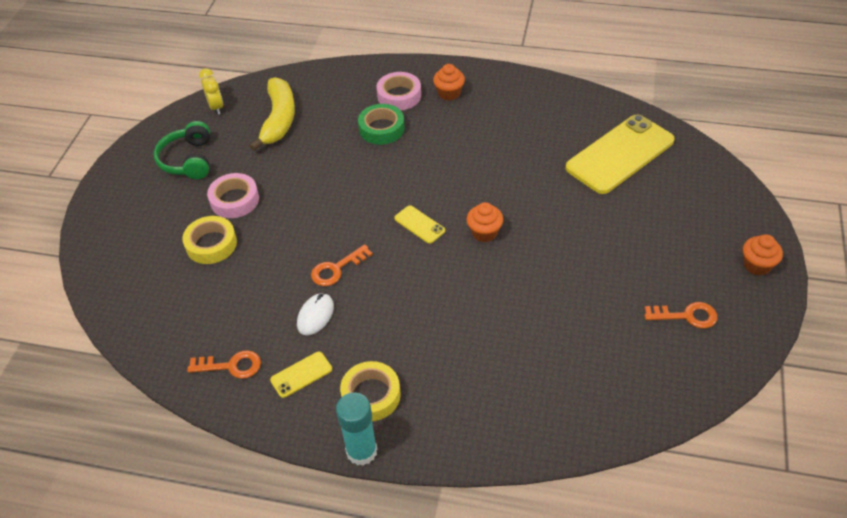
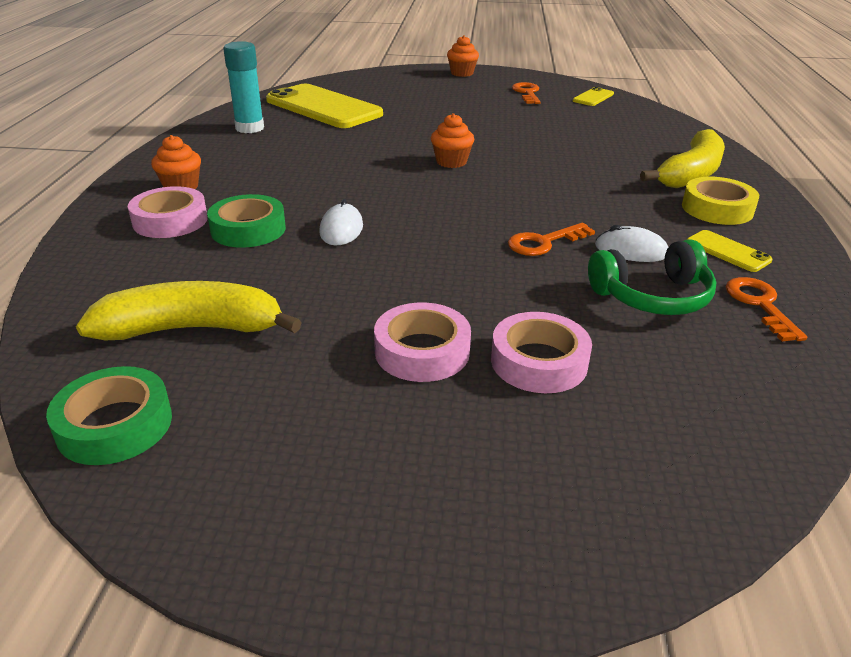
camera: 100 degrees left, 15 degrees down
green headphones [154,121,210,179] -> green headphones moved to [588,239,716,315]
yellow tape [183,216,237,264] -> pink tape [491,312,592,393]
yellow clock [199,68,223,115] -> green tape [46,366,172,465]
orange key [311,244,373,286] -> orange key turned 105 degrees clockwise [508,223,595,256]
turquoise glue stick [336,392,377,466] -> turquoise glue stick moved to [223,41,264,133]
yellow phone [394,205,445,244] -> yellow phone moved to [573,87,614,106]
none -> white mouse [319,199,363,245]
none -> yellow banana [640,129,725,188]

